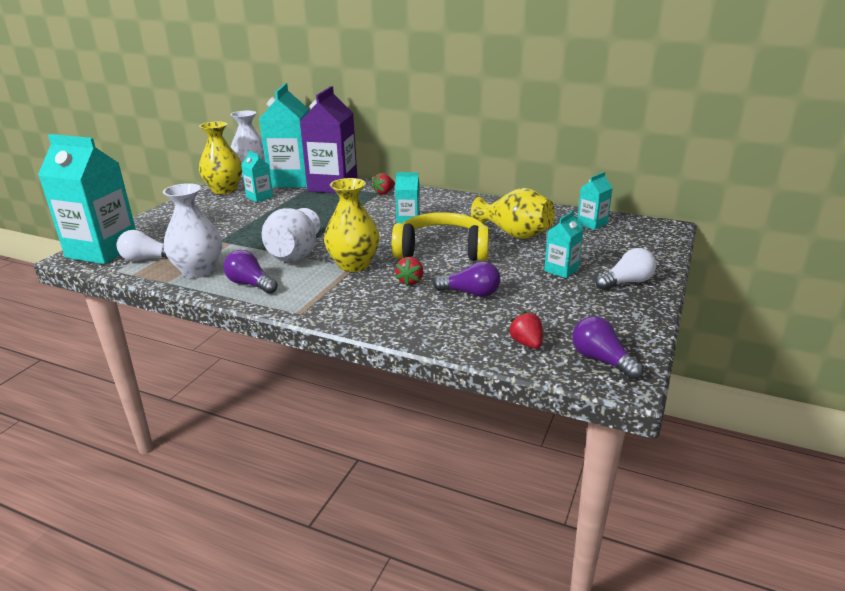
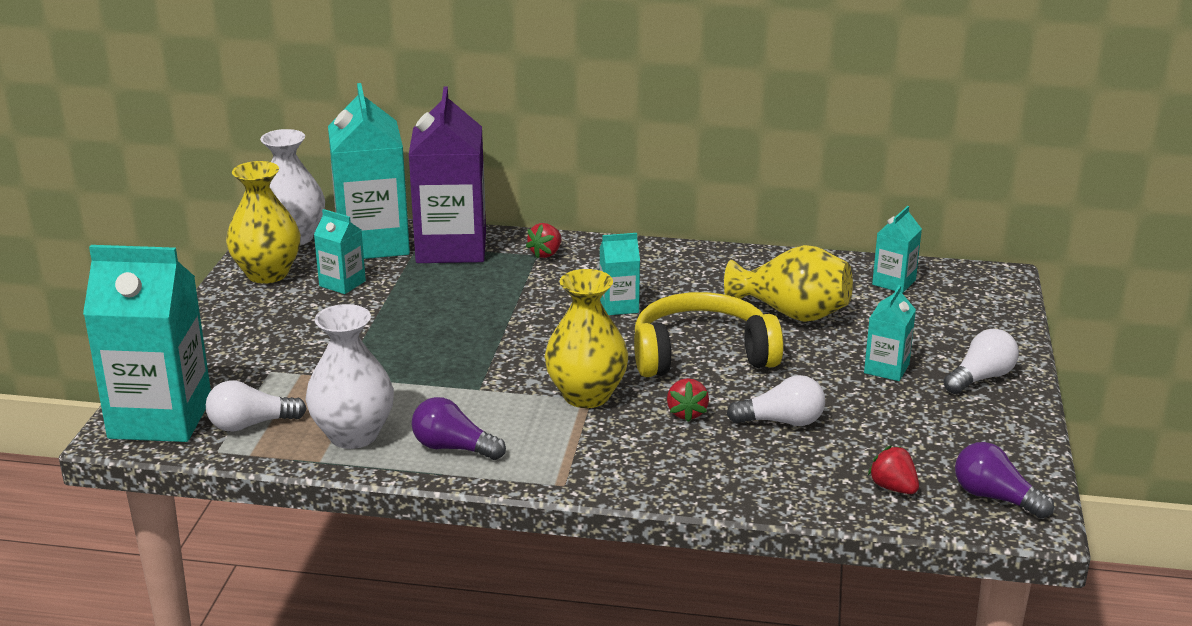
camera: 15 degrees left, 0 degrees up
white vase [262,208,320,262] -> none
purple light bulb [433,261,500,297] -> white light bulb [727,375,825,426]

